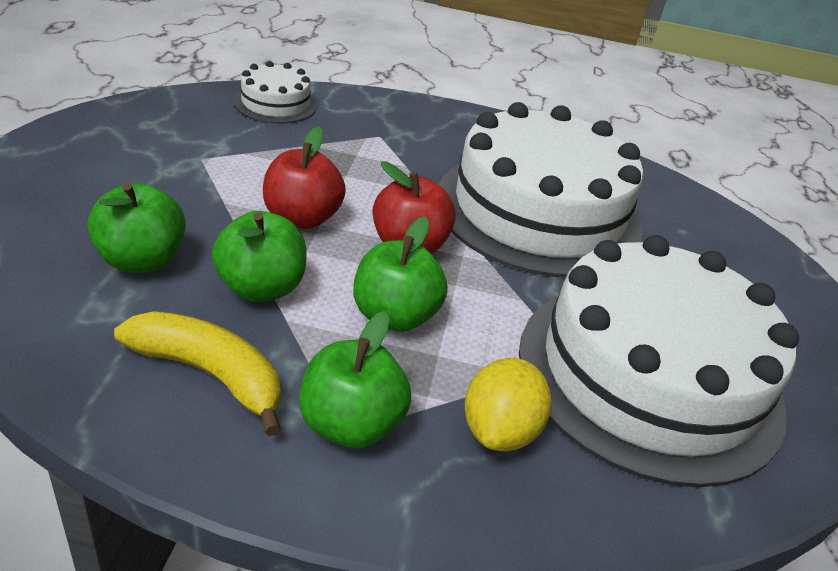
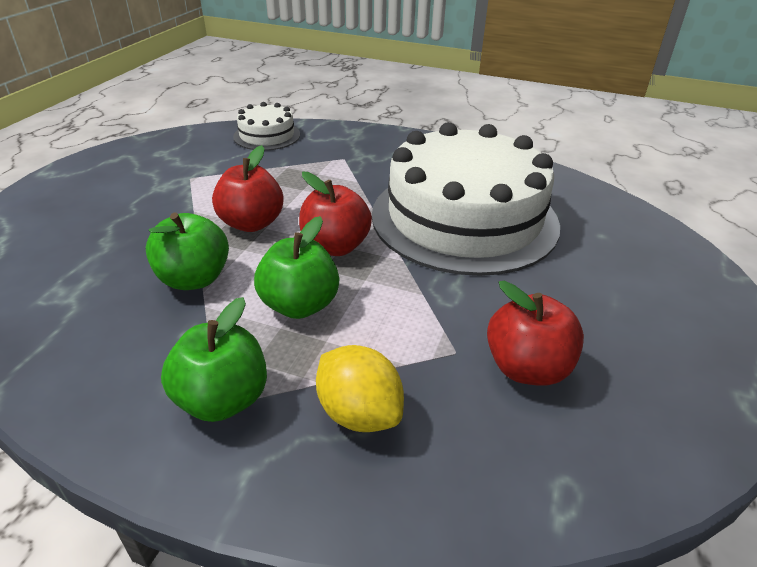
camera: 15 degrees right, 0 degrees up
green apple [87,183,186,273] -> none
yellow banana [114,311,281,436] -> none
yellow lemon [465,358,551,451] -> yellow lemon turned 75 degrees counterclockwise [316,345,404,432]
white cake [519,235,799,487] -> red apple [487,281,584,386]

